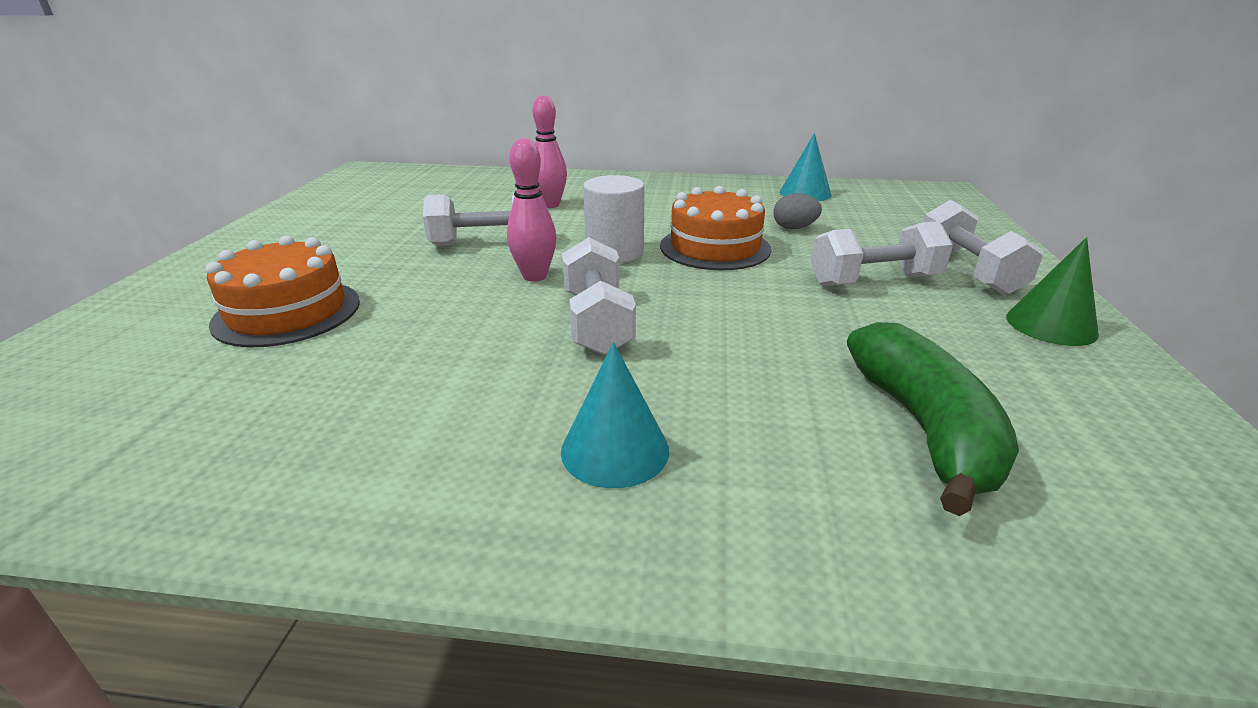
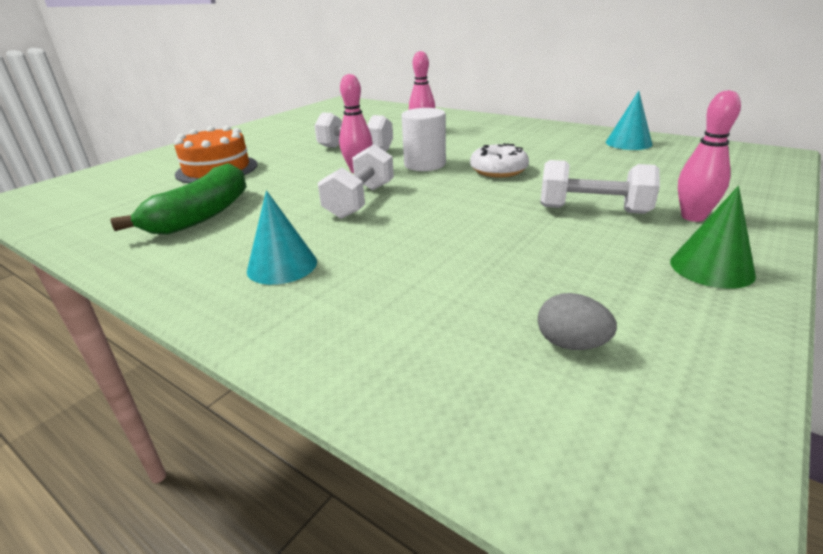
camera: 30 degrees right, 0 degrees up
orange cake [660,186,771,270] -> white donut [470,143,529,178]
grey egg [773,193,822,229] -> grey egg moved to [538,293,617,350]
green banana [847,322,1019,516] -> green banana moved to [110,163,247,235]
white dumbbell [923,200,1043,295] -> pink bowling pin [678,90,741,222]

